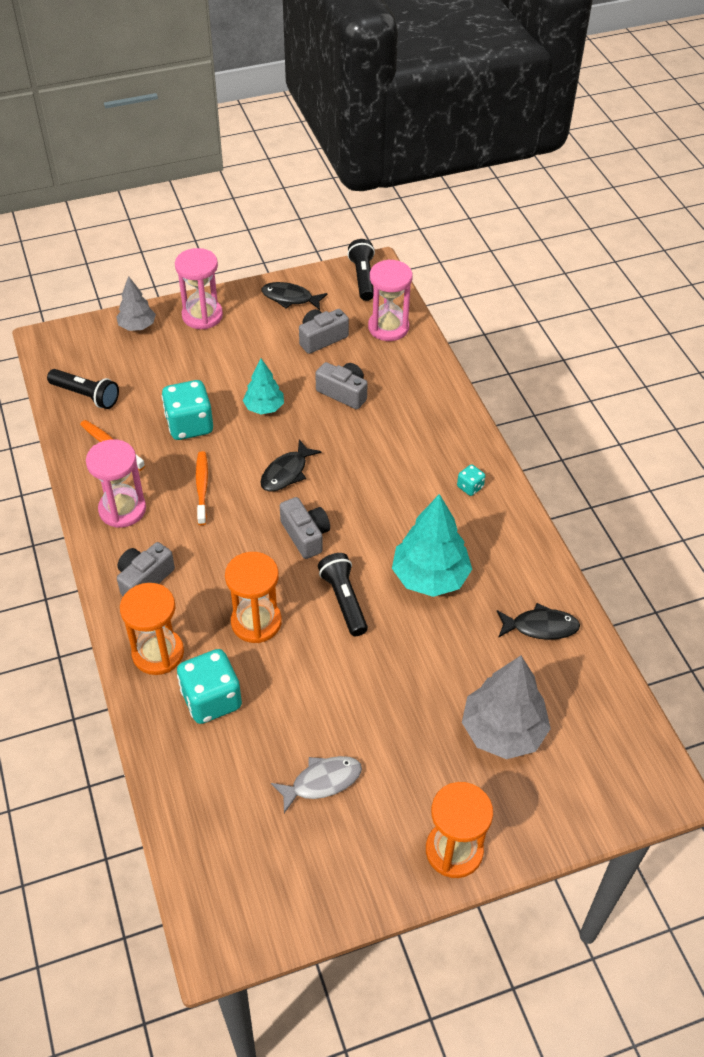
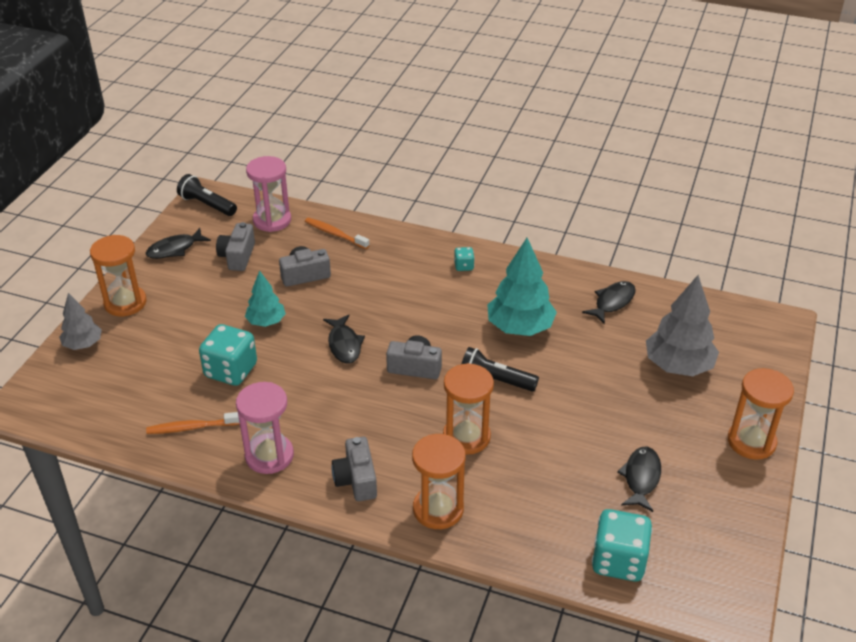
camera: 50 degrees left, 10 degrees down
black flashlight [47,369,119,409] -> none
pink hourglass [175,248,223,329] -> orange hourglass [90,235,147,316]
turquoise dice [177,649,242,724] -> turquoise dice moved to [592,509,653,582]
orange toothbrush [196,451,208,525] -> orange toothbrush moved to [305,218,370,249]
grey fish [271,756,362,813] -> black fish [617,447,661,512]

